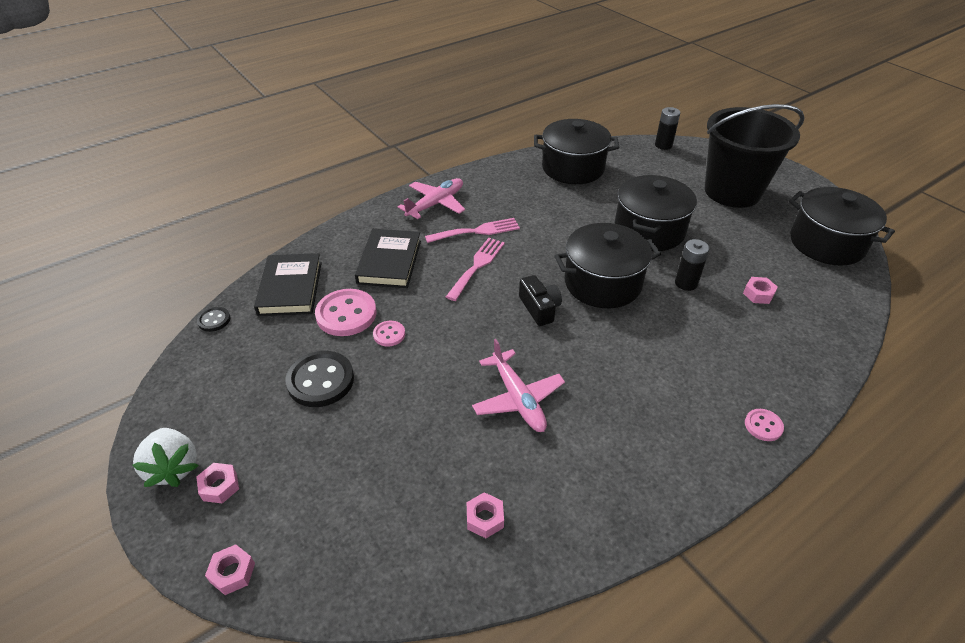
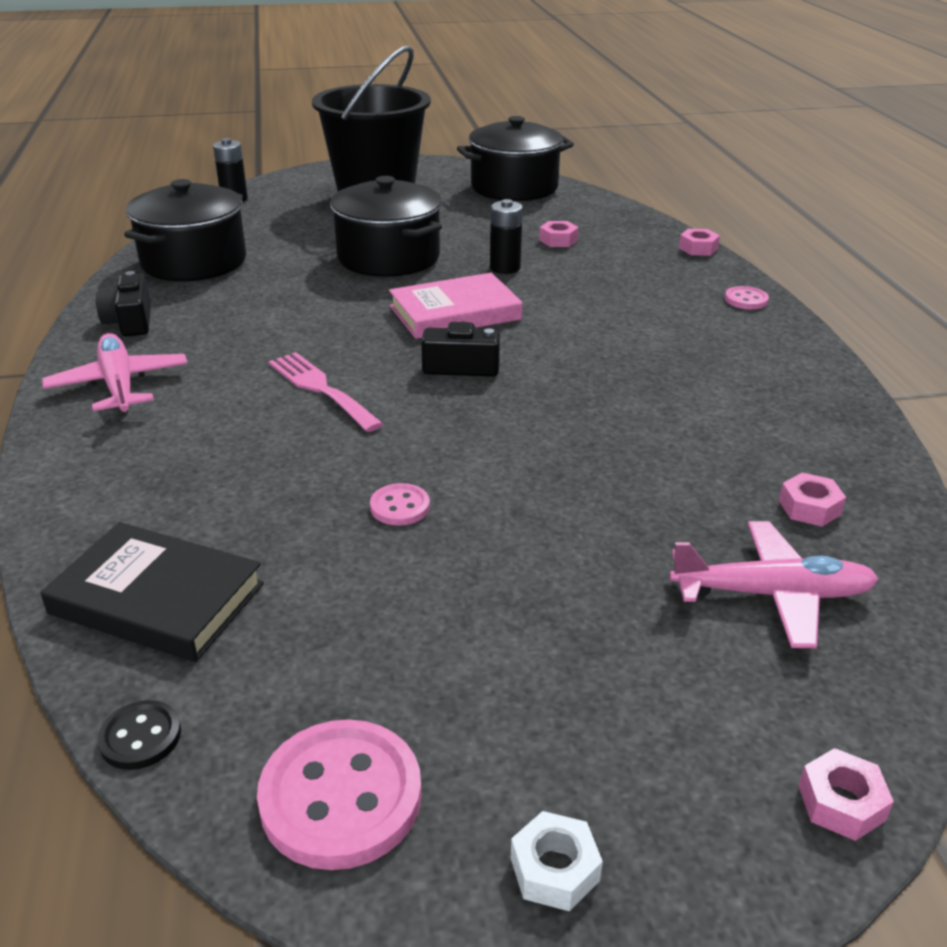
camera: 65 degrees left, 10 degrees down
white strawberry [132,428,199,487] -> white nut [511,811,603,911]
pink nut [196,463,239,504] -> pink nut moved to [679,229,720,256]
black button [285,351,354,407] -> none
pink button [315,289,376,336] -> pink button moved to [257,719,422,870]
black book [355,229,421,288] -> none
pink fork [425,218,520,243] -> none
pink plane [472,339,565,432] -> pink plane moved to [669,521,878,648]
black pot [554,223,661,308] -> pink book [389,273,523,339]
none -> black camera [96,271,151,336]

